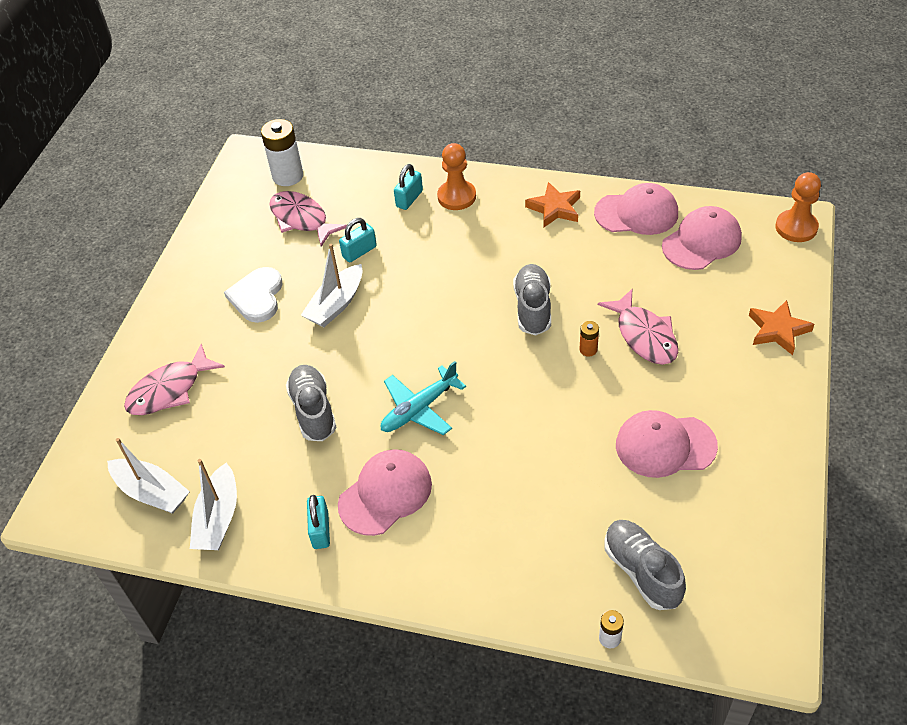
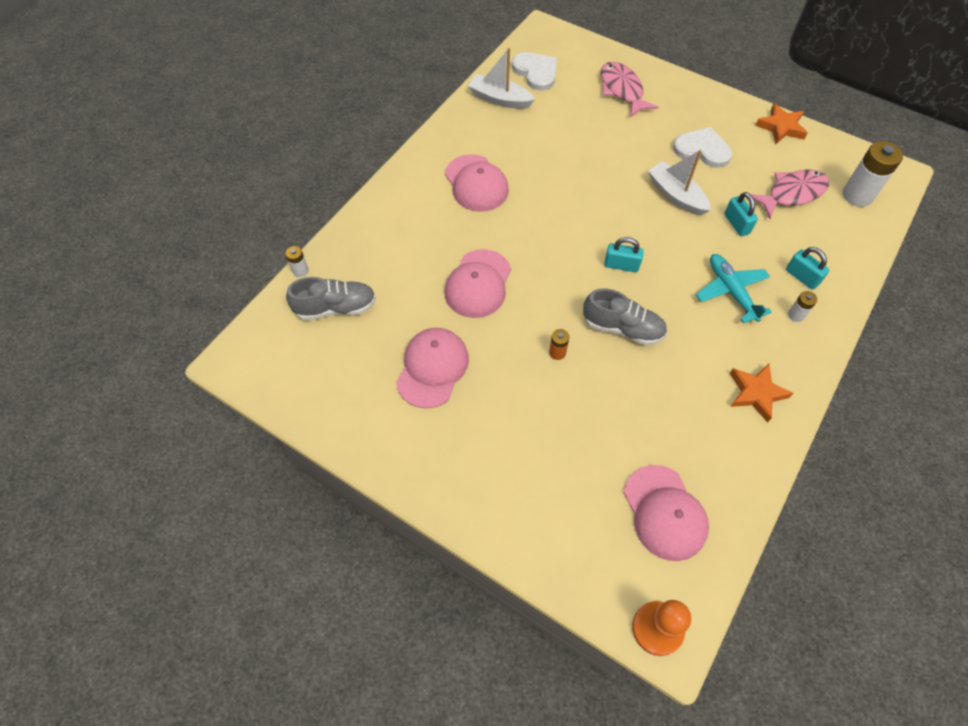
camera: 105 degrees right, 10 degrees up
white boat [107,438,190,514] -> white heart [512,52,557,91]
grey shoe [286,365,336,441] -> none
turquoise padlock [307,495,330,549] -> turquoise padlock moved to [604,237,644,272]
turquoise plane [381,361,466,435] -> turquoise plane moved to [696,254,772,323]
orange pawn [437,143,476,210] -> white battery [788,291,817,322]
pink cap [594,183,678,235] -> pink cap moved to [445,249,511,318]
pink fish [598,289,678,365] -> none
orange star [749,300,814,355] -> orange star moved to [755,103,808,144]

